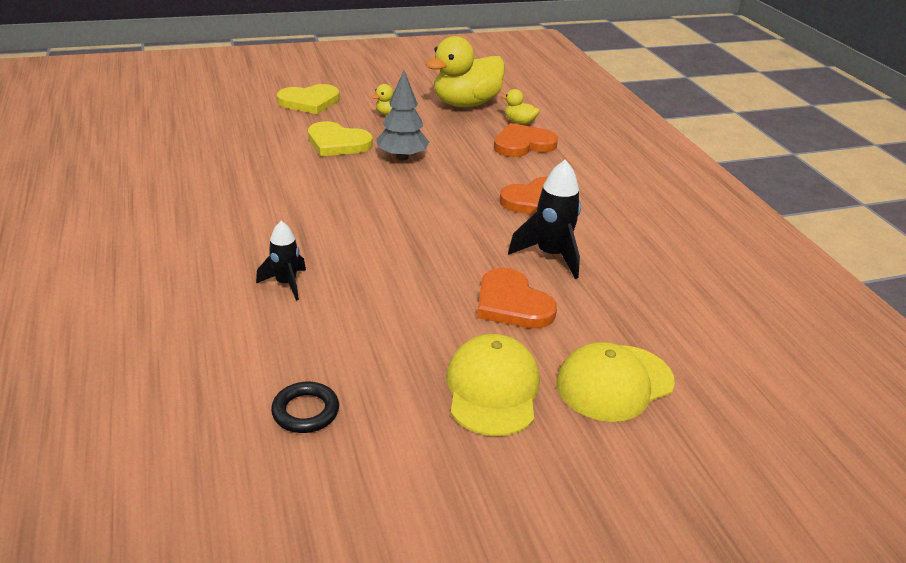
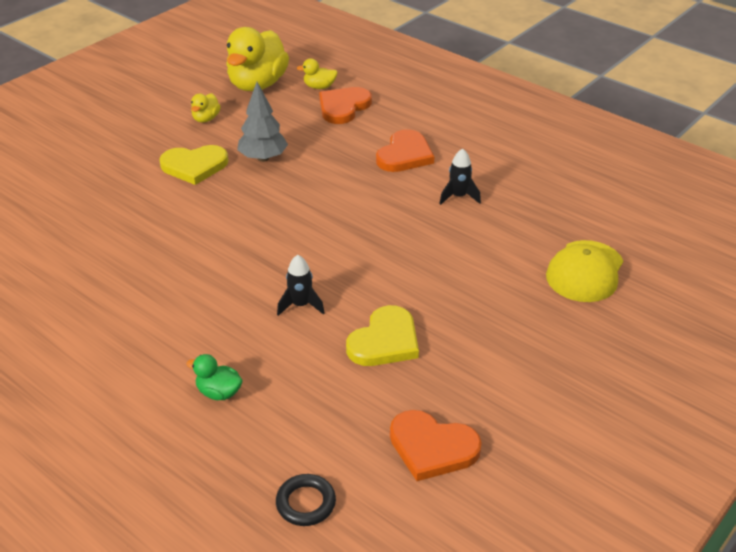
camera: 30 degrees left, 5 degrees up
black ring [271,382,339,433] -> black ring moved to [276,474,336,526]
yellow heart [277,84,340,114] -> yellow heart moved to [346,305,419,366]
yellow cap [446,334,540,436] -> none
orange heart [477,268,557,329] -> orange heart moved to [390,410,482,481]
black rocket [508,159,581,279] -> black rocket [439,148,481,205], size x0.64
none -> green duck [186,354,243,400]

